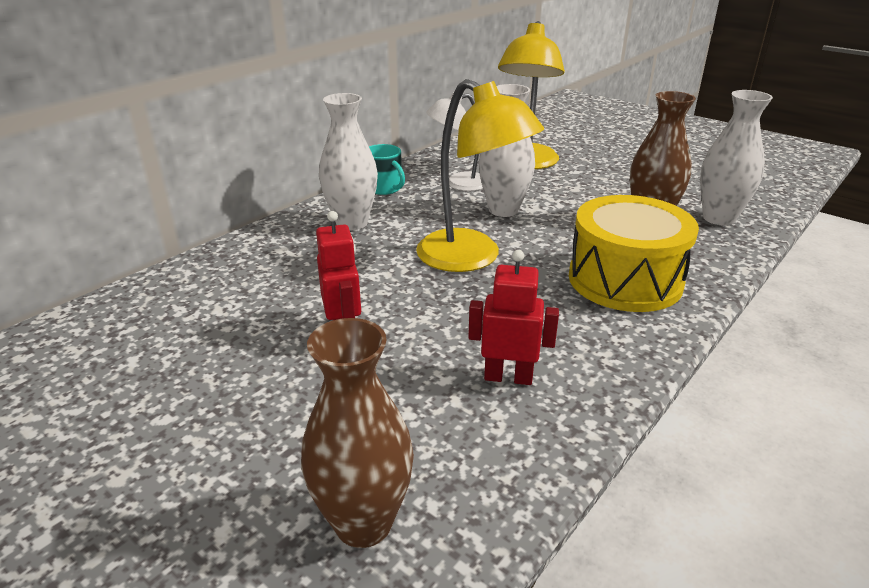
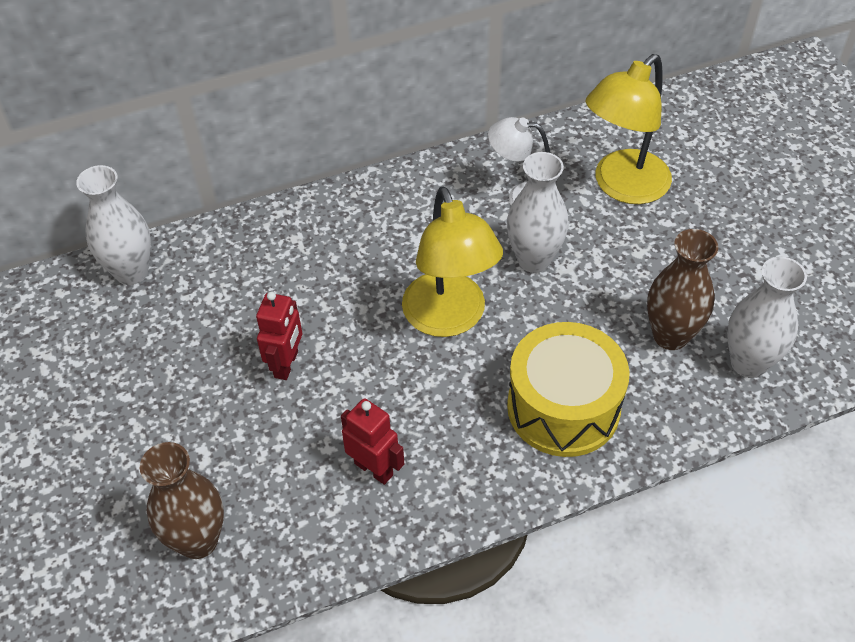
camera: 30 degrees right, 20 degrees up
white vase [319,93,378,230] -> white vase moved to [76,165,151,285]
turquoise mug [369,144,405,195] -> none

